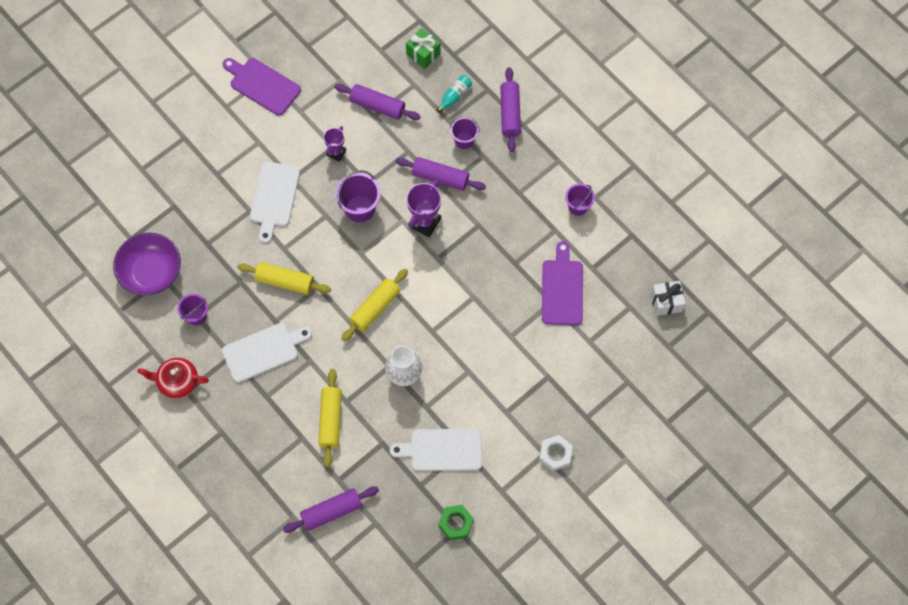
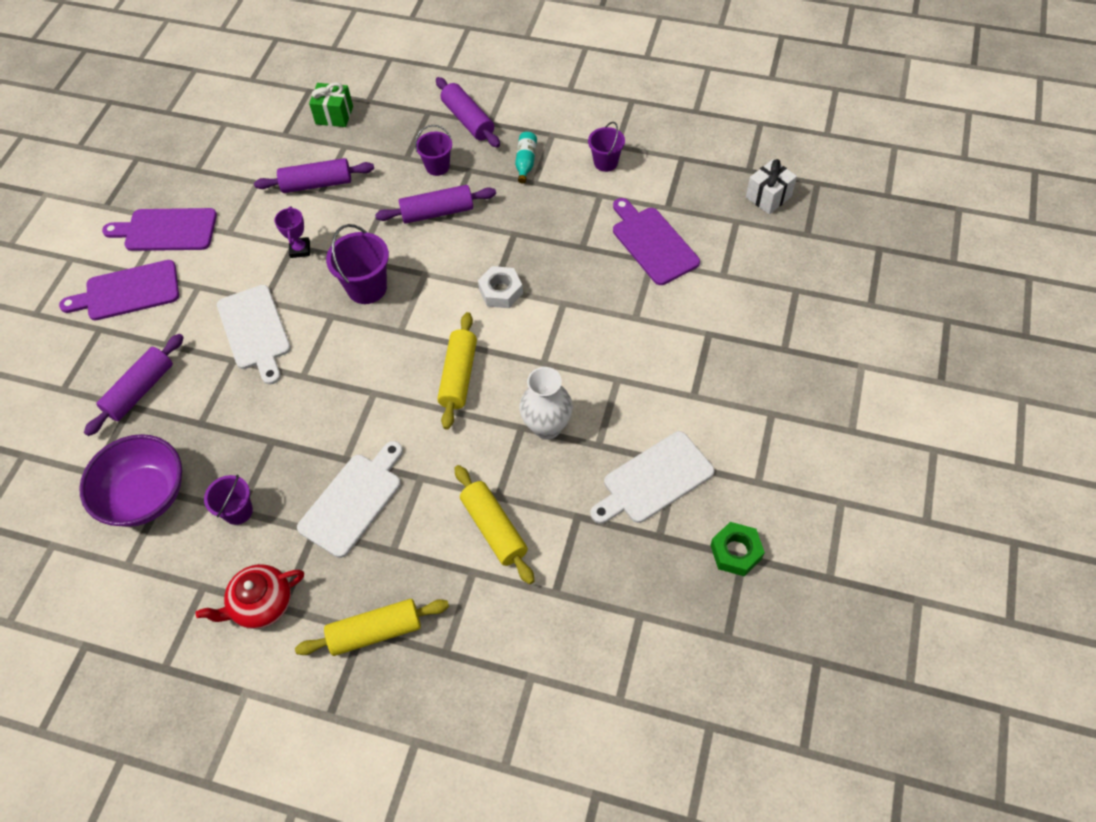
camera: 30 degrees left, 10 degrees down
yellow rolling pin [237,262,331,294] -> yellow rolling pin moved to [295,599,449,656]
purple rolling pin [283,486,379,533] -> purple rolling pin moved to [84,334,184,436]
purple trophy [406,180,441,237] -> none
turquoise bottle [436,75,472,113] -> turquoise bottle moved to [515,132,537,184]
white nut [539,435,573,471] -> white nut moved to [478,266,523,308]
none -> purple cutting board [59,260,179,320]

